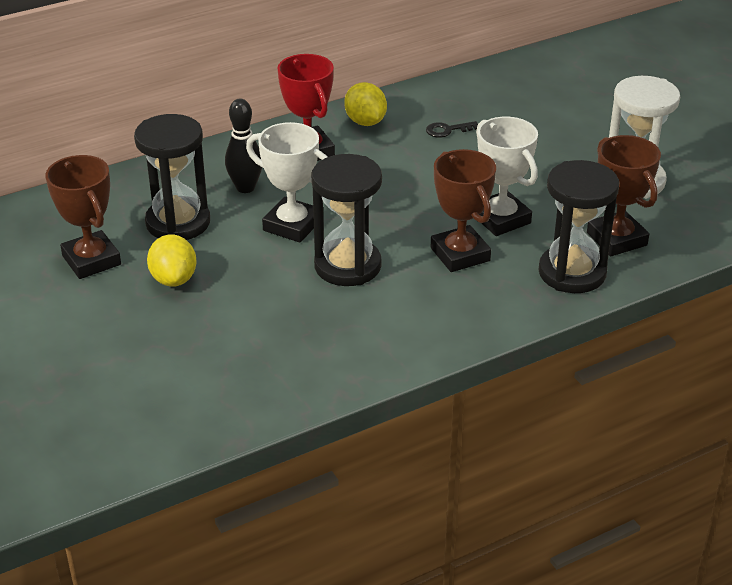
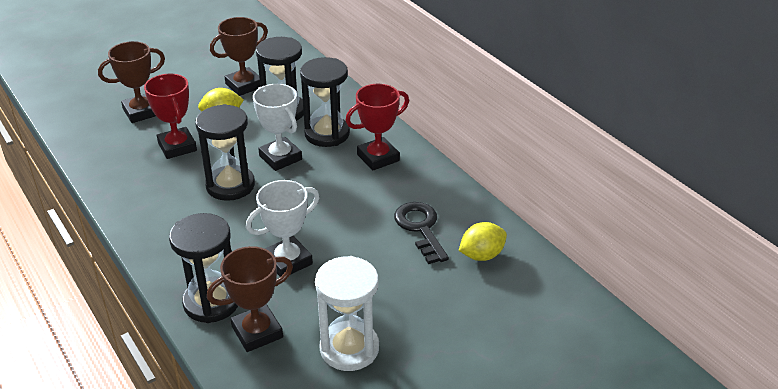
camera: 85 degrees right, 0 degrees up
black bowling pin [225,99,262,193] -> black hourglass [300,57,350,147]
white trophy [246,122,327,242] -> white trophy turned 60 degrees counterclockwise [253,84,302,171]
yellow lemon [344,82,387,126] -> yellow lemon moved to [459,222,507,261]
black key [426,121,478,138] -> black key [394,202,449,264], size x1.93
brown trophy [431,149,496,272] -> brown trophy moved to [98,41,165,123]
none -> red trophy [144,74,197,159]

